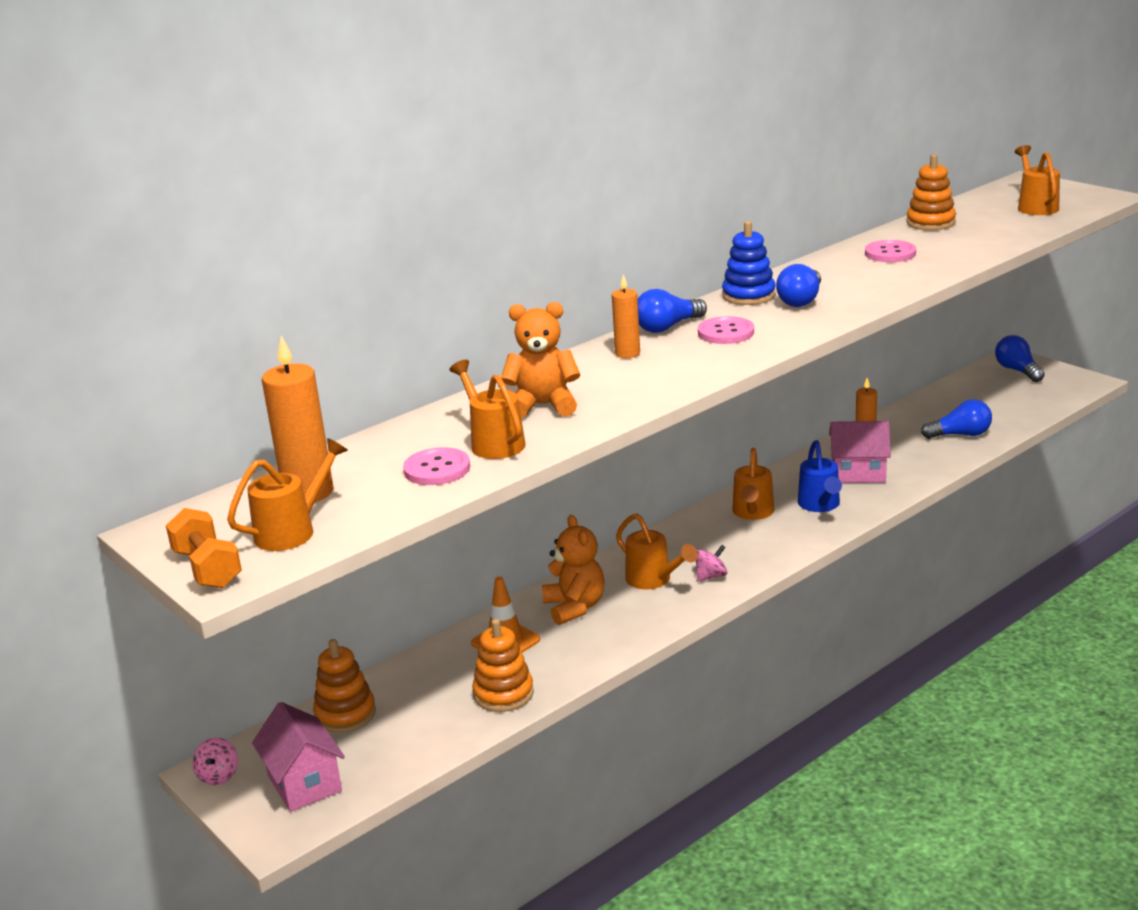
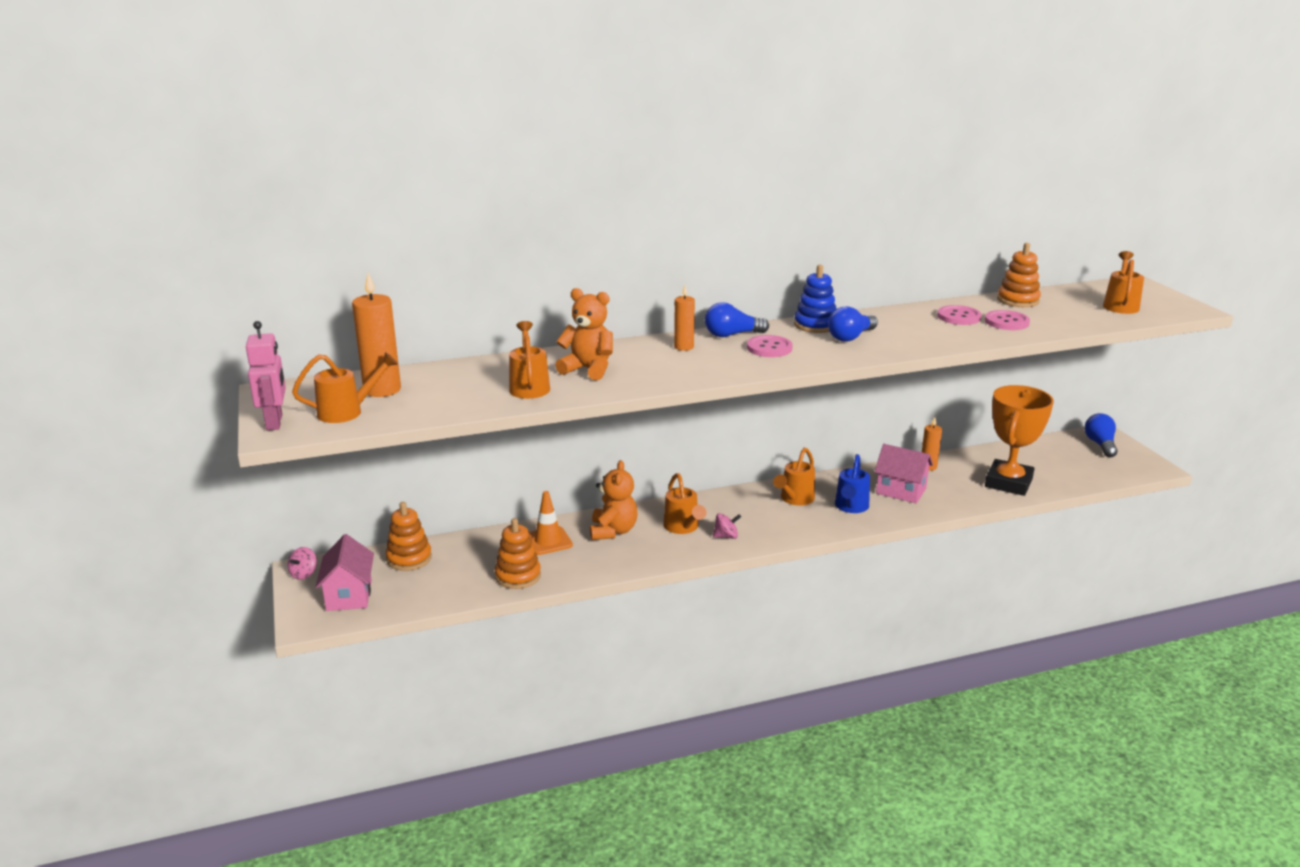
camera: 20 degrees right, 0 degrees up
orange dumbbell [166,508,242,588] -> pink robot [246,321,286,431]
pink button [403,447,470,485] -> pink button moved to [985,310,1030,330]
blue light bulb [921,399,992,439] -> orange trophy [985,385,1054,496]

